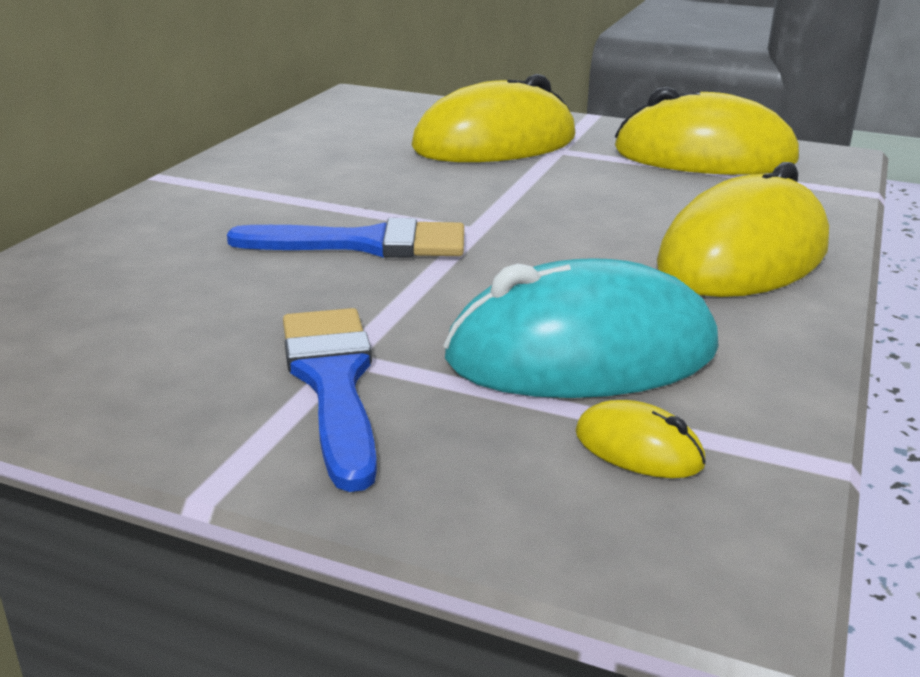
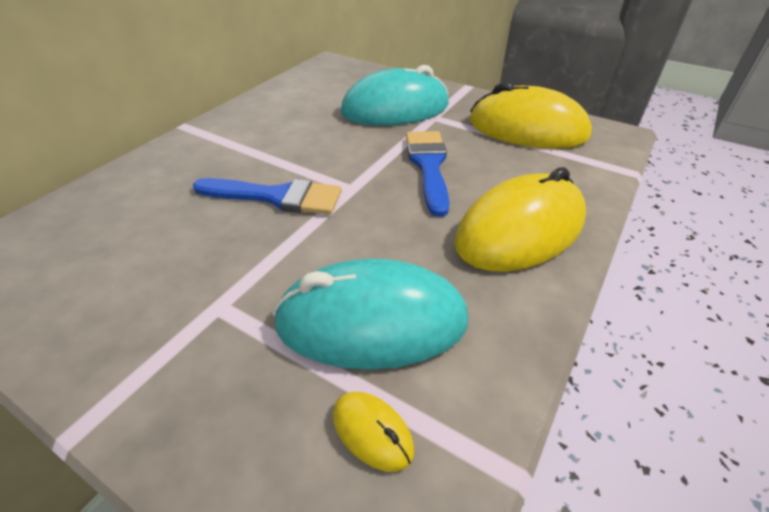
camera: 10 degrees right, 15 degrees up
blue brush [283,308,377,492] -> blue brush moved to [406,131,449,217]
yellow mouse [411,74,575,162] -> turquoise mouse [341,65,449,126]

